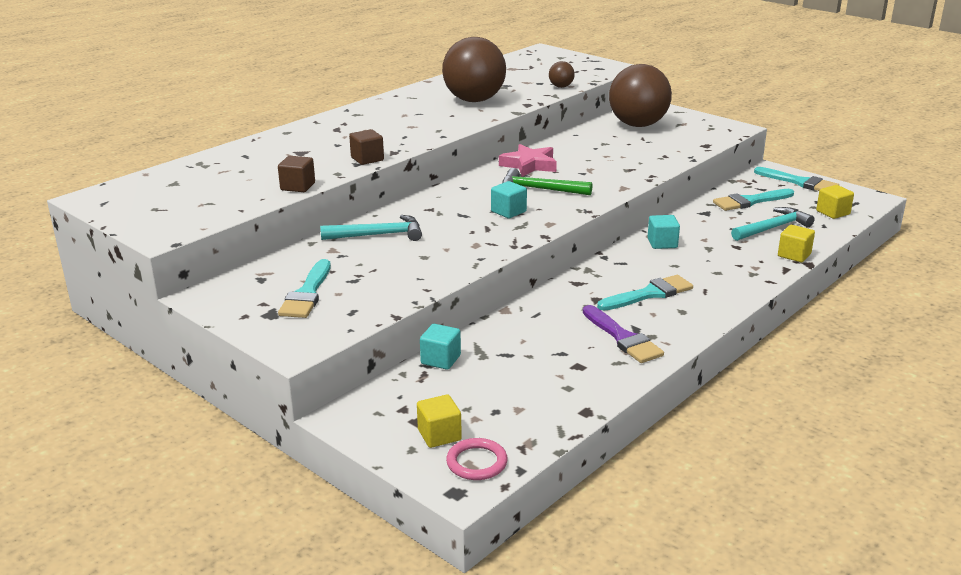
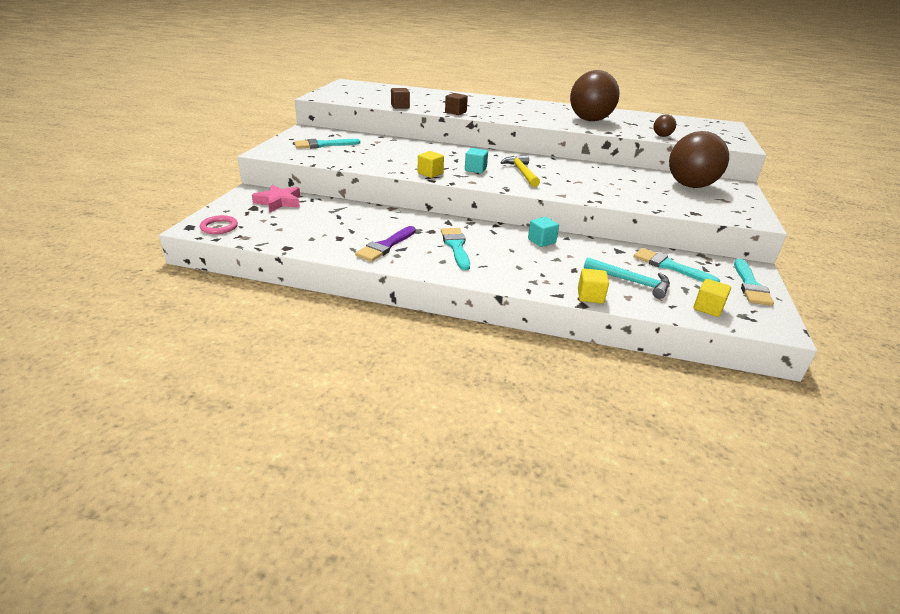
camera: 60 degrees right, 5 degrees up
turquoise hammer [320,215,422,241] -> none
yellow cube [417,394,462,448] -> yellow cube moved to [418,151,444,178]
turquoise cube [420,324,461,370] -> none
pink star [499,144,557,177] -> pink star moved to [252,185,300,212]
green hammer [502,168,592,195] -> yellow hammer [500,155,540,187]
turquoise brush [597,275,693,311] -> turquoise brush turned 135 degrees counterclockwise [441,228,470,270]

